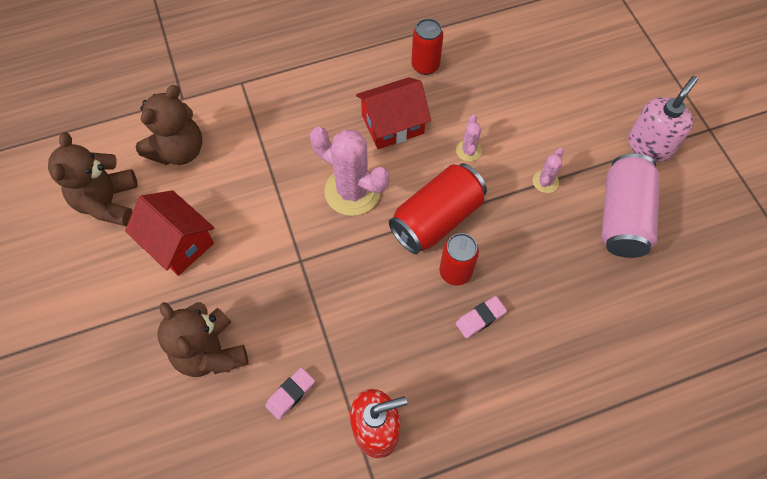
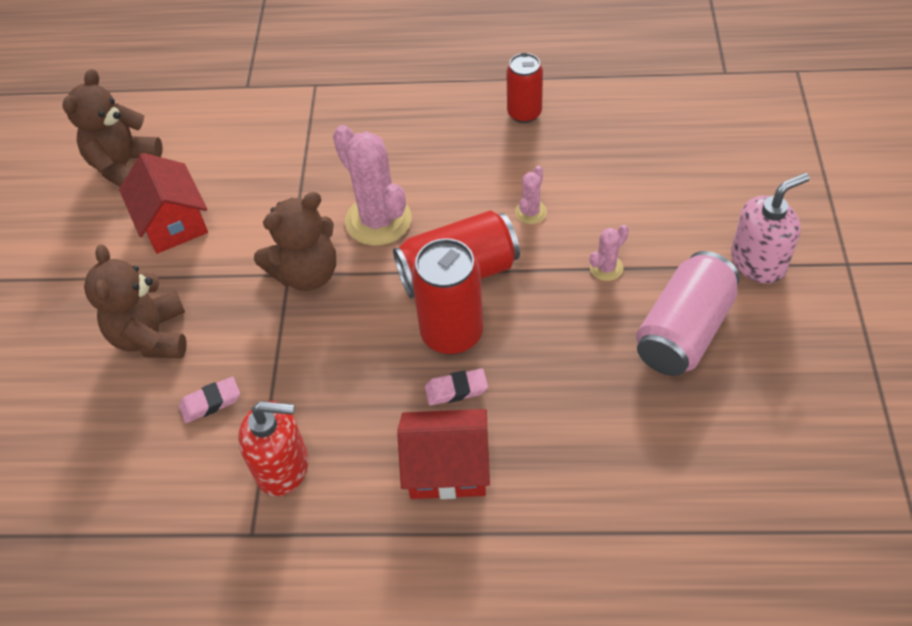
camera: 25 degrees right, 10 degrees down
brown teddy bear [136,85,202,165] -> brown teddy bear moved to [254,192,336,291]
red house [356,77,431,149] -> red house moved to [397,409,490,499]
red can [439,233,479,286] -> red can [411,238,483,355], size x1.56

